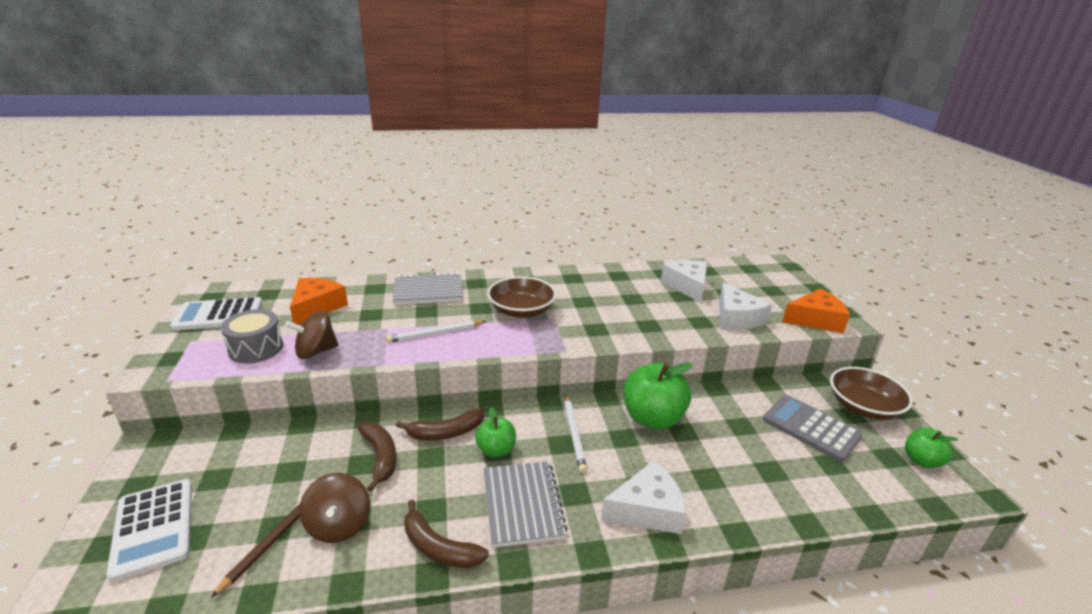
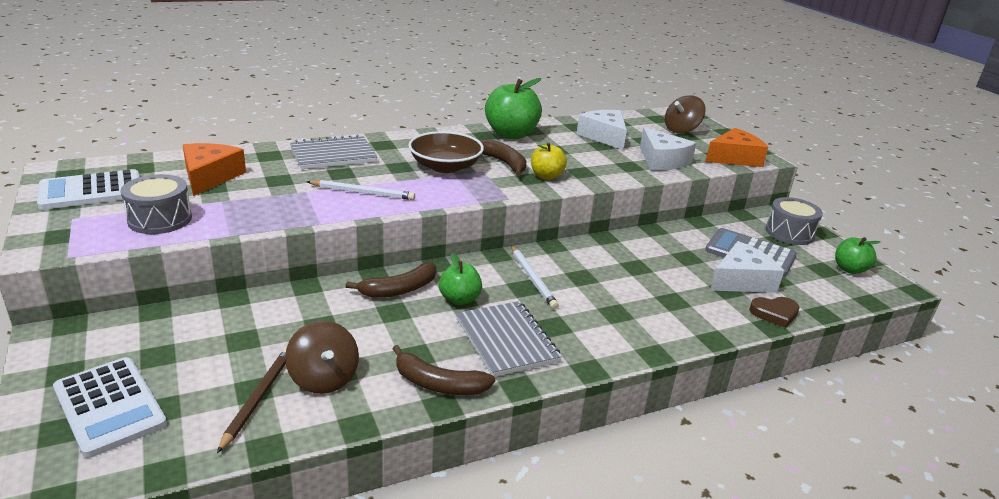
camera: 15 degrees left, 0 degrees up
brown spinning top [285,310,338,359] -> brown spinning top moved to [665,95,706,133]
brown banana [357,422,396,492] -> brown banana moved to [480,139,527,176]
white pencil [386,321,486,343] -> white pencil turned 135 degrees counterclockwise [306,180,415,200]
white cheese [601,460,686,534] -> white cheese moved to [710,241,784,293]
green apple [623,363,693,429] -> green apple moved to [485,78,542,139]
brown bowl [830,367,913,420] -> grey drum [766,197,823,245]
none -> yellow apple [531,143,567,180]
none -> brown heart [749,297,800,328]

